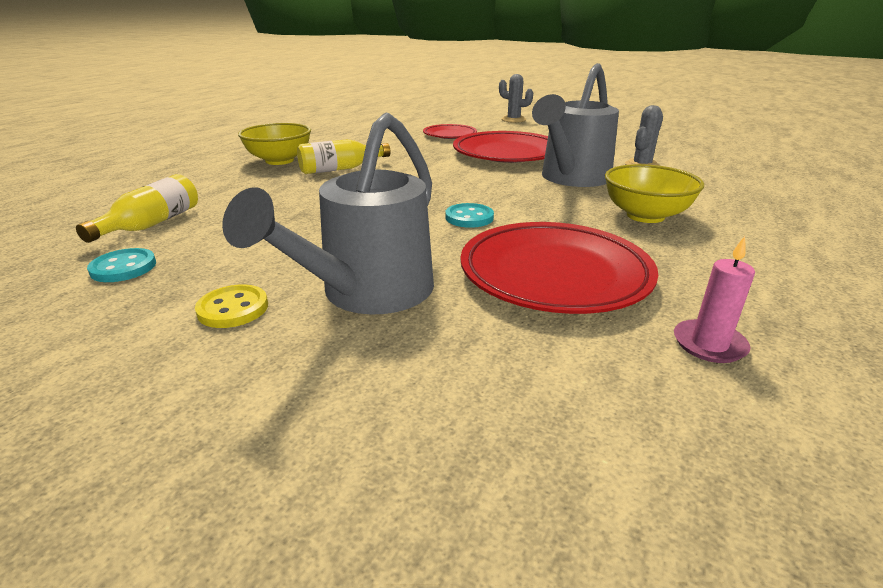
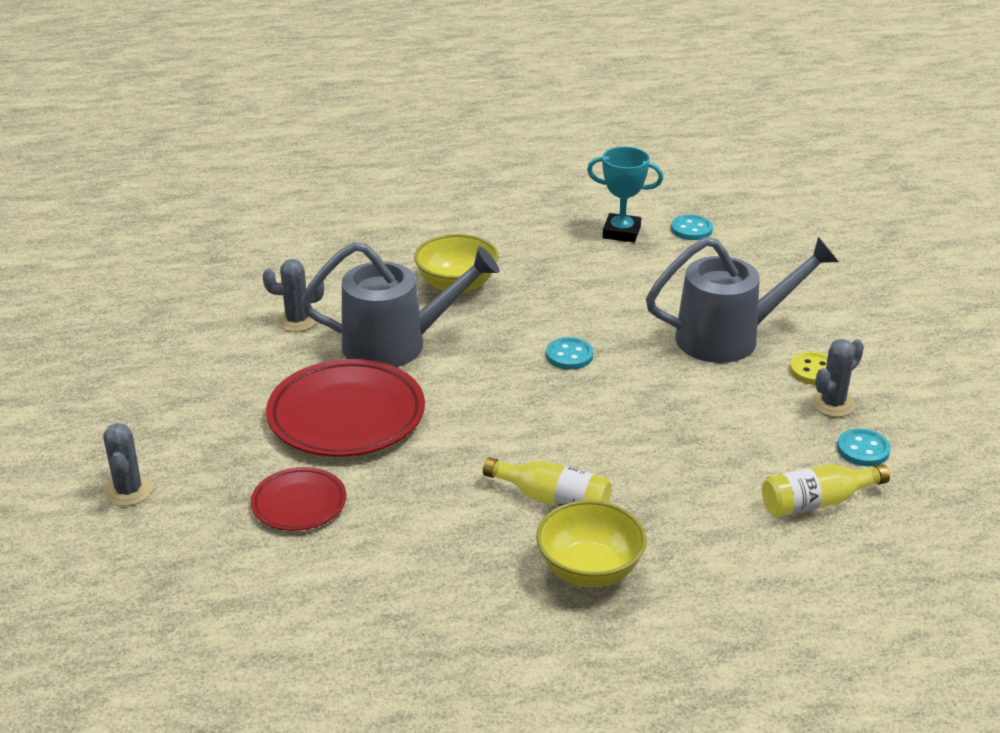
camera: 130 degrees left, 5 degrees up
red plate [461,222,658,314] -> none
pink candle [674,236,755,363] -> turquoise trophy [587,146,663,242]
none -> turquoise button [671,215,713,240]
none -> grey cactus [811,339,864,417]

